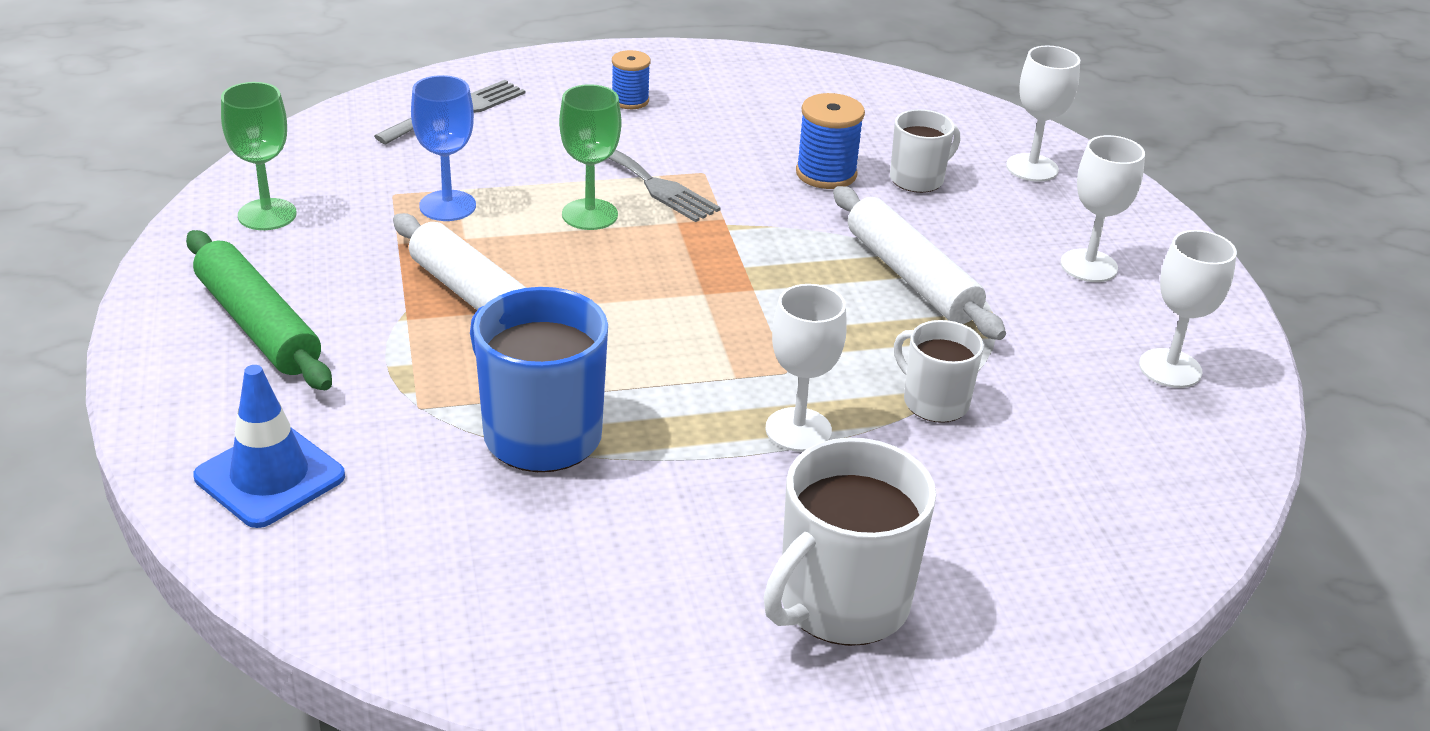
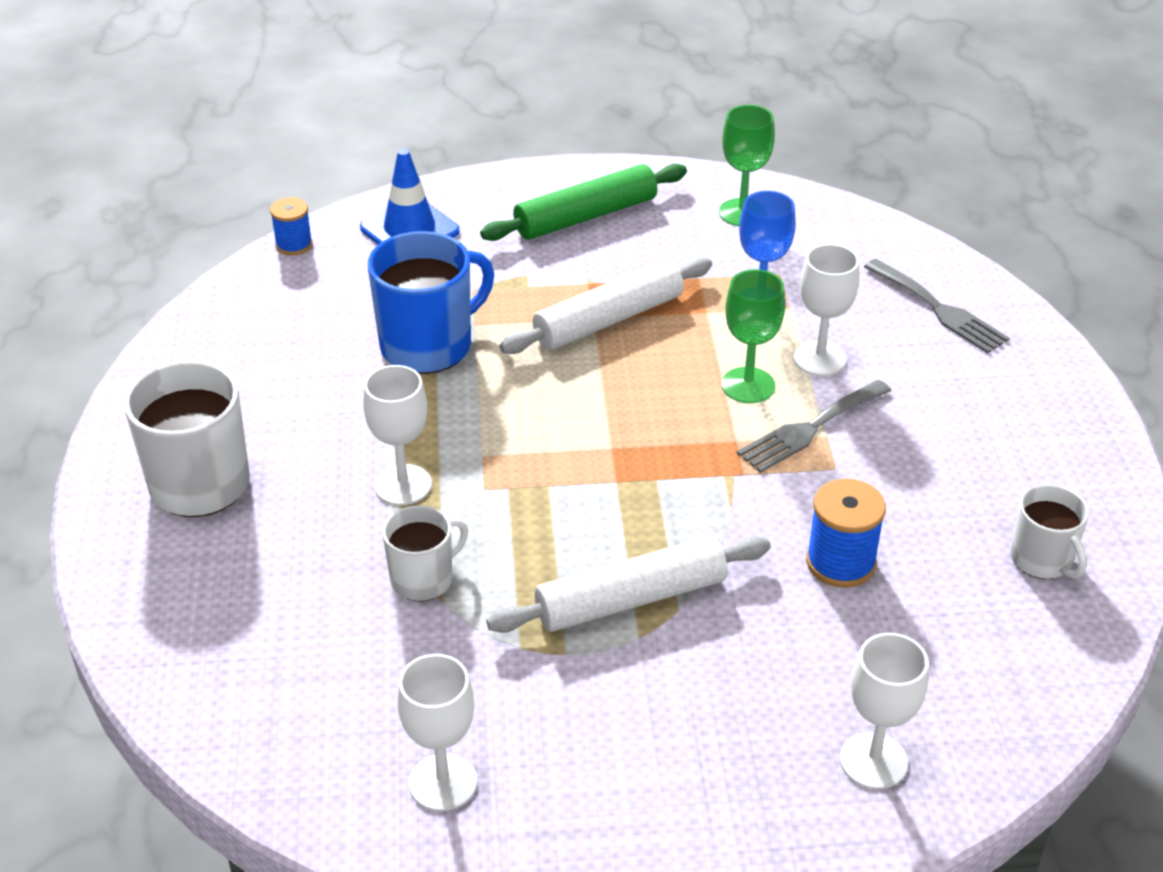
camera: 100 degrees right, 5 degrees up
blue spool [612,50,650,109] -> blue spool moved to [270,197,313,255]
white mug [890,109,960,193] -> white mug moved to [1010,484,1089,579]
white goblet [1060,135,1145,282] -> white goblet moved to [794,244,859,376]

